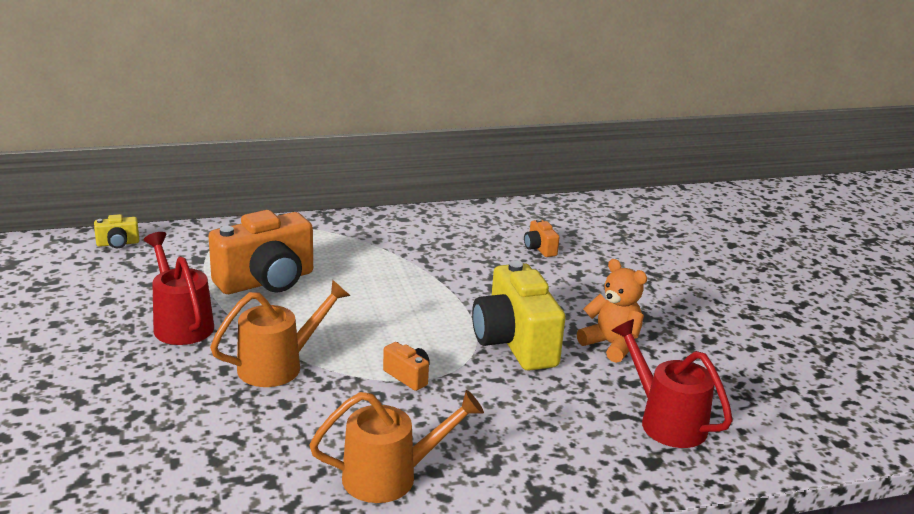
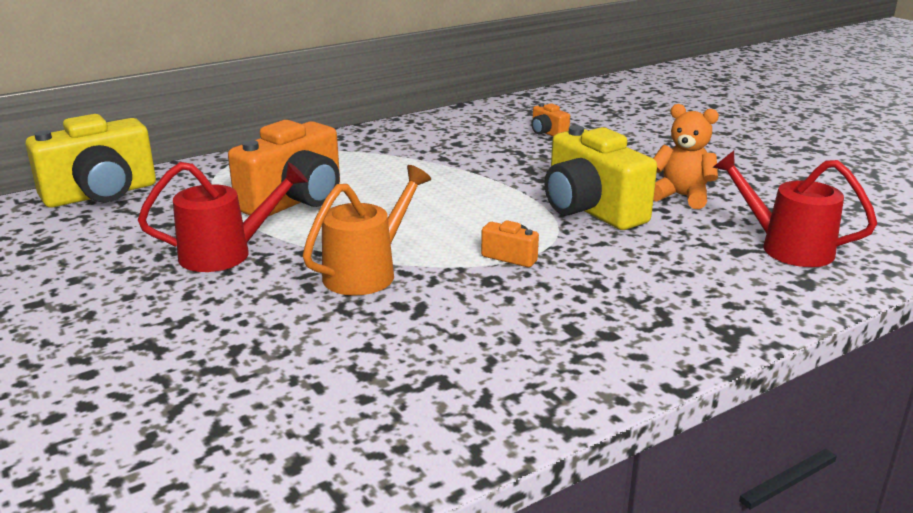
camera: 15 degrees left, 0 degrees up
yellow camera [94,214,139,248] -> yellow camera [26,114,156,207], size x2.28
red watering can [144,232,214,345] -> red watering can turned 120 degrees clockwise [138,162,308,272]
orange watering can [309,390,484,503] -> none

